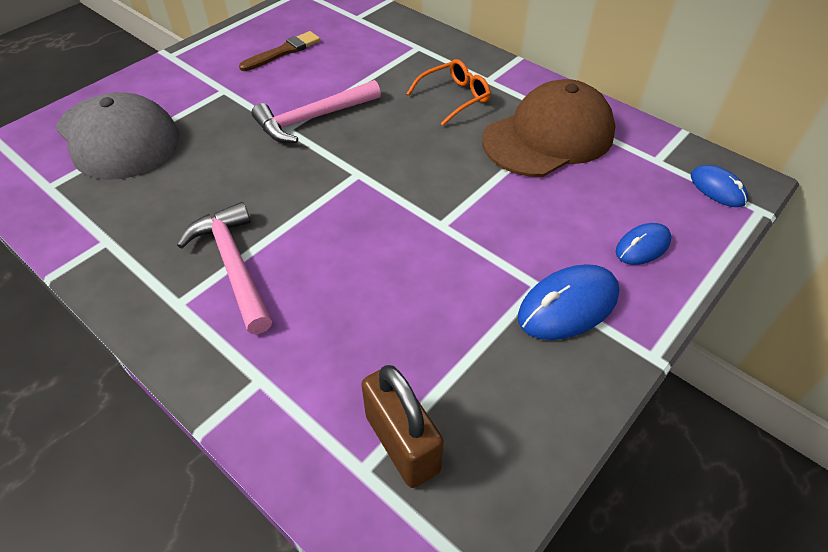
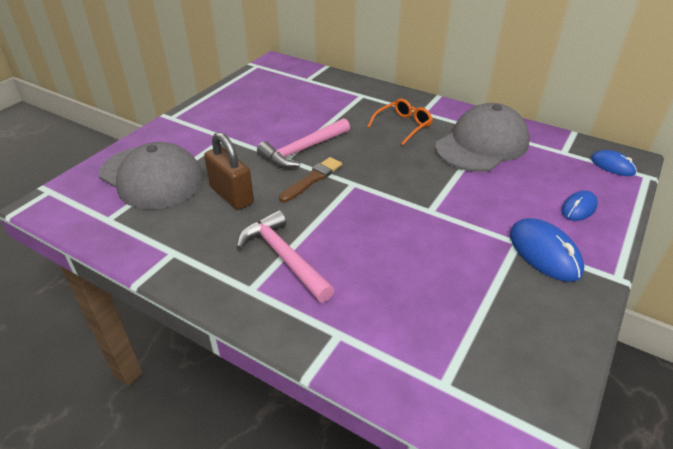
camera: 10 degrees left, 10 degrees down
brown brush [239,31,320,71] -> brown brush moved to [279,157,342,202]
brown padlock [361,365,444,488] -> brown padlock moved to [204,132,254,210]
brown cap [482,79,615,177] -> grey cap [435,103,530,172]
blue mouse [518,264,619,340] -> blue mouse turned 75 degrees counterclockwise [510,218,584,282]

